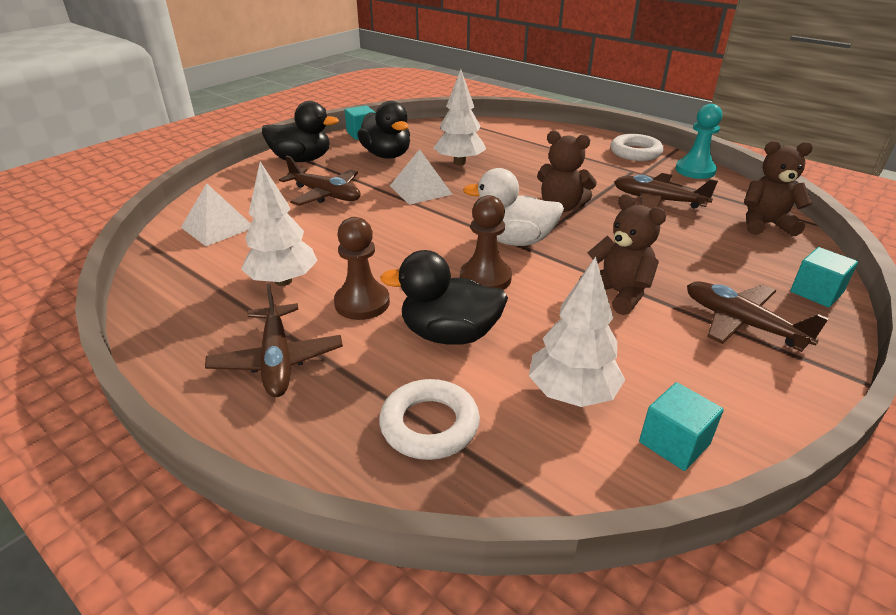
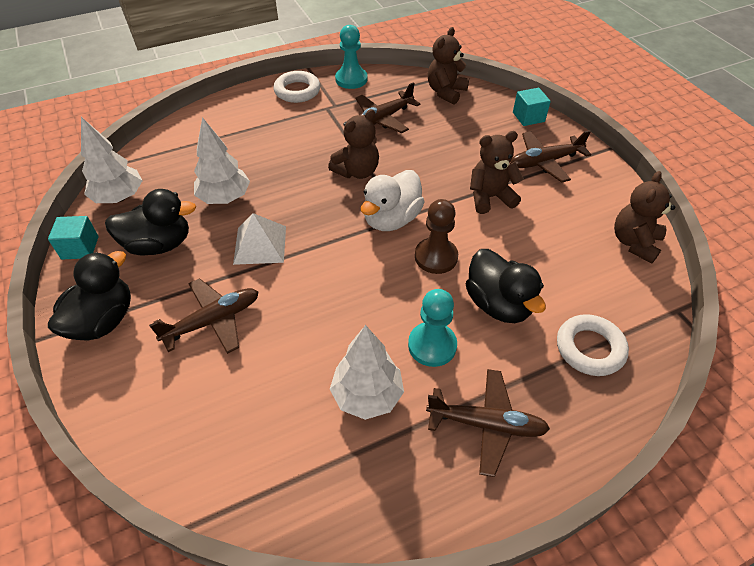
camera: 65 degrees left, 15 degrees up
white pyramid [181,183,251,246] -> none
brown pawn [334,217,390,320] -> turquoise pawn [408,289,457,367]
black duck [380,250,508,345] -> black duck turned 60 degrees counterclockwise [466,249,546,323]
white tree [529,257,625,407] -> white tree moved to [81,117,143,203]
turquoise cube [639,382,724,471] -> brown teddy bear [614,171,675,264]

